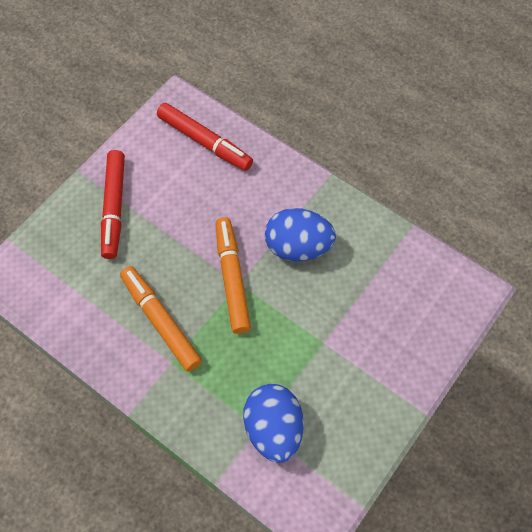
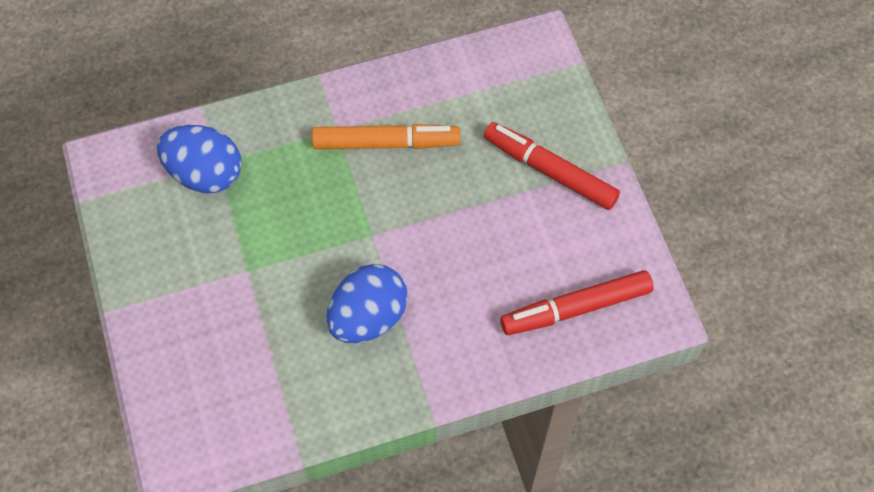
camera: 125 degrees right, 0 degrees up
orange marker [215,217,251,334] -> none

